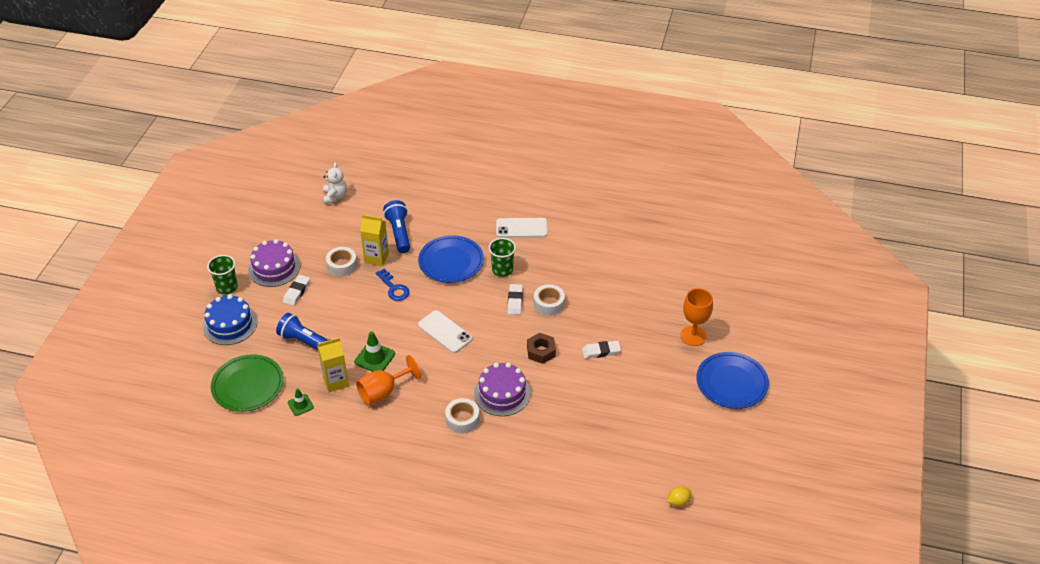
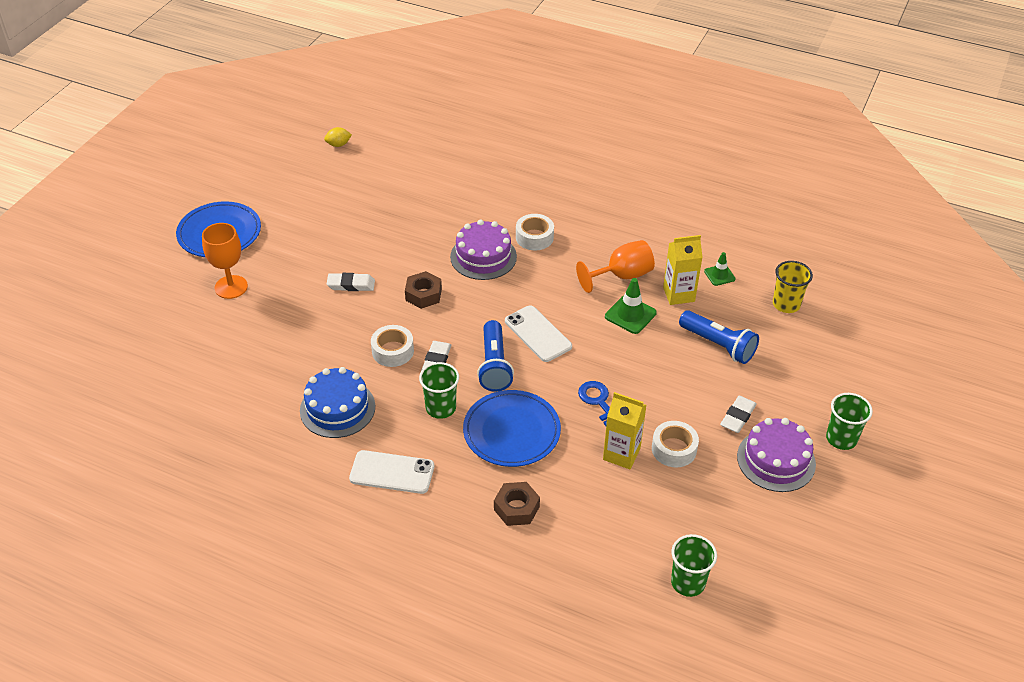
camera: 170 degrees left, 0 degrees up
blue cake [203,294,257,345] -> blue cake moved to [300,367,375,438]
green plate [211,354,284,412] -> yellow cup [773,261,813,313]
white teddy bear [323,162,347,204] -> green cup [671,534,717,597]
blue flashlight [383,200,410,253] -> blue flashlight moved to [477,320,514,392]
none -> brown nut [494,482,540,526]

